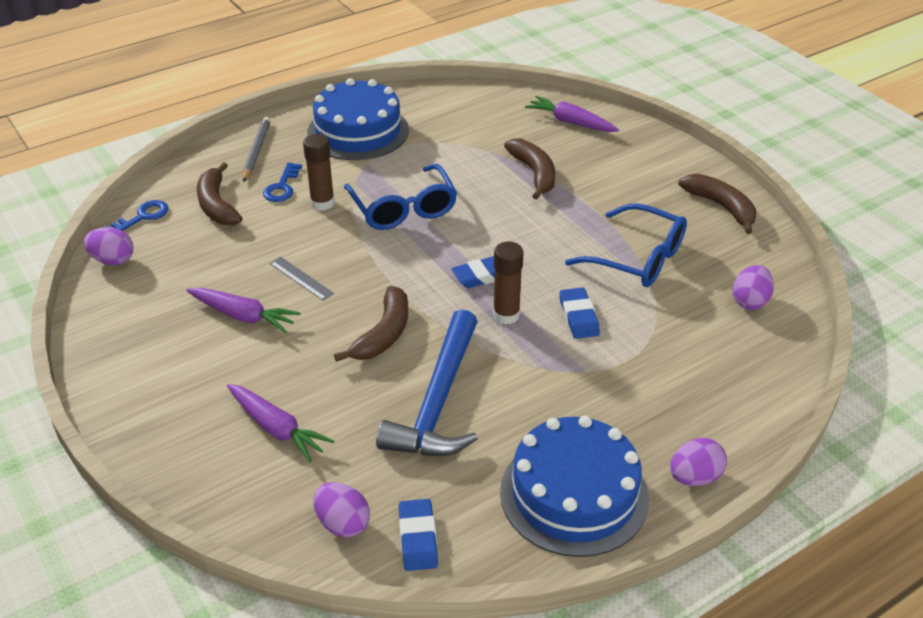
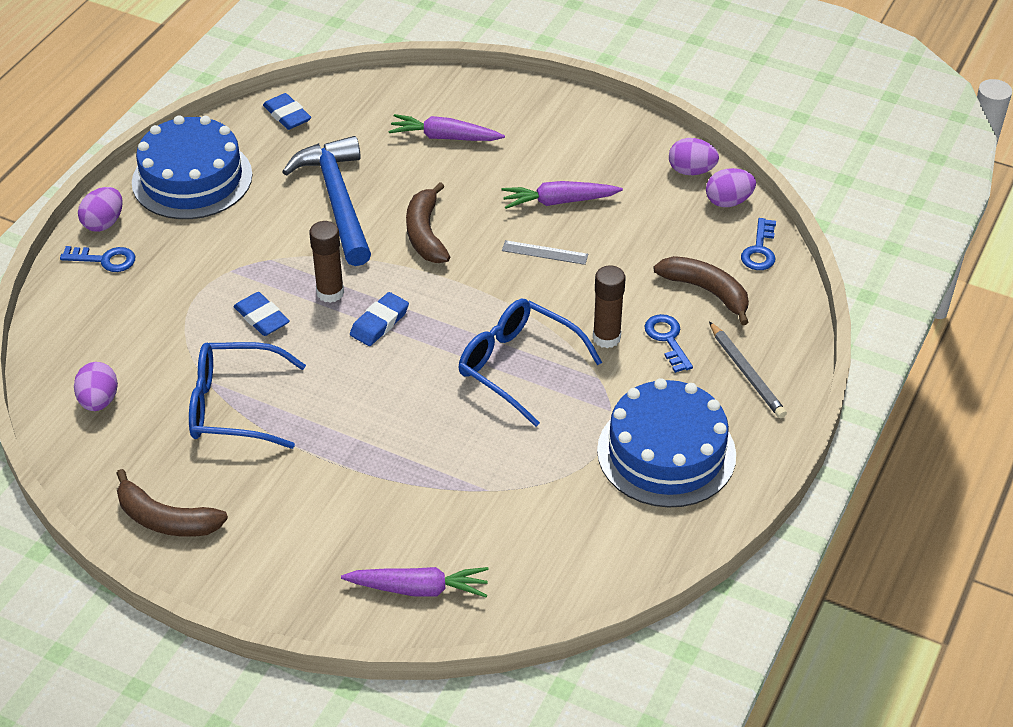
camera: 150 degrees right, 5 degrees up
purple egg [314,482,370,538] -> purple egg moved to [669,138,719,175]
brown banana [504,138,555,200] -> none
none -> blue key [60,246,135,272]

